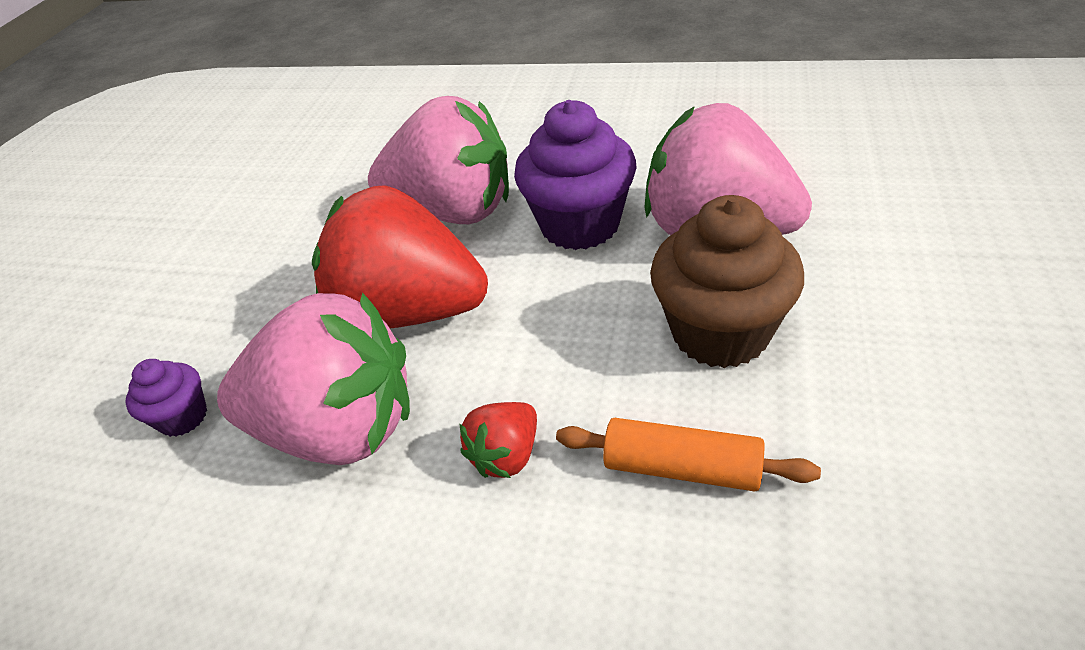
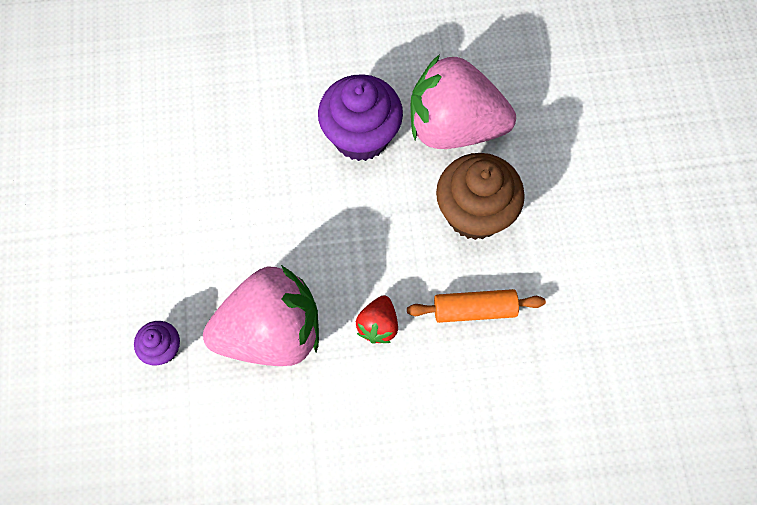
camera: 25 degrees left, 25 degrees up
red strawberry [312,185,488,329] -> none
pink strawberry [368,96,509,224] -> none

